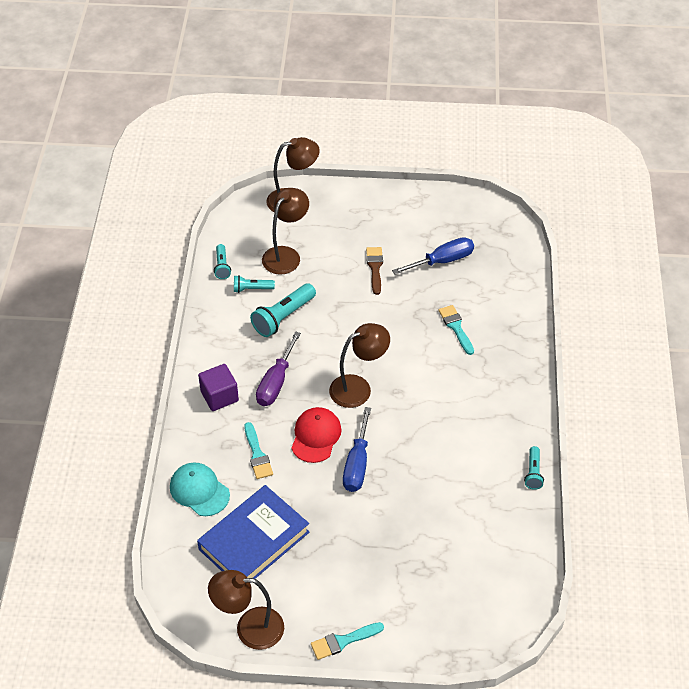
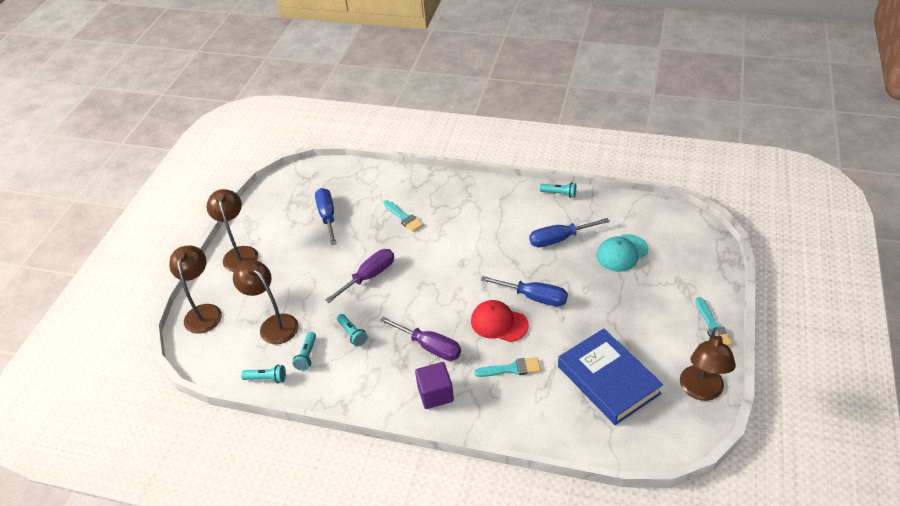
camera: 75 degrees left, 5 degrees down
turquoise cap [170,462,230,516] -> turquoise cap moved to [597,234,648,272]
turquoise flashlight [250,283,316,337] -> turquoise flashlight [337,314,368,346], size x0.57
brown lamp [329,323,390,408] -> brown lamp moved to [207,189,258,272]
brown brush [366,247,383,295] -> none
turquoise brush [439,305,474,355] -> turquoise brush turned 120 degrees counterclockwise [383,200,423,232]
none -> purple screwdriver [325,249,394,303]
none -> blue screwdriver [529,218,610,247]

